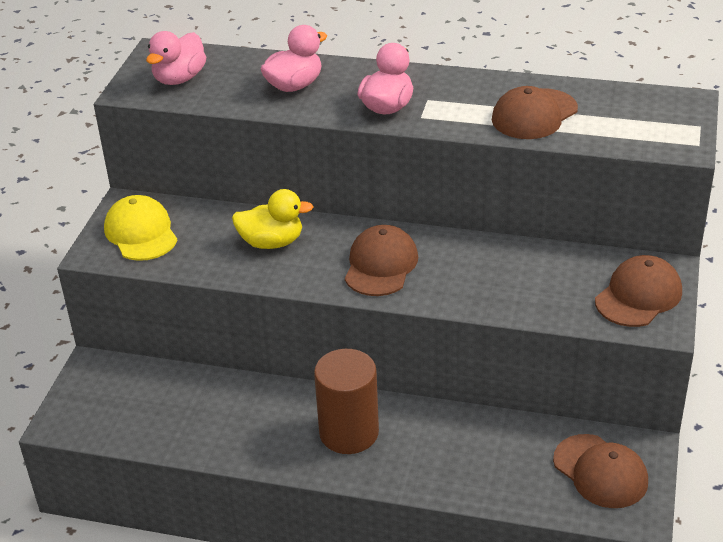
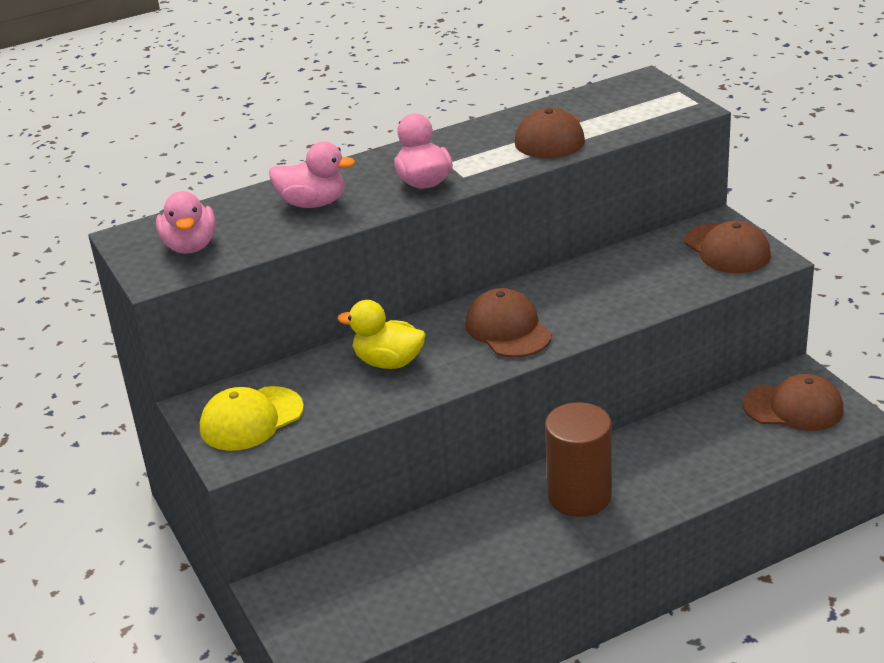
camera: 40 degrees left, 5 degrees down
yellow cap [104,195,177,261] -> yellow cap turned 60 degrees counterclockwise [200,386,304,451]
yellow duck [232,189,313,249] -> yellow duck turned 120 degrees counterclockwise [337,300,426,369]
pink duck [261,25,327,92] -> pink duck turned 90 degrees clockwise [269,142,355,208]
brown cap [595,255,682,327] -> brown cap turned 150 degrees clockwise [684,221,771,273]

